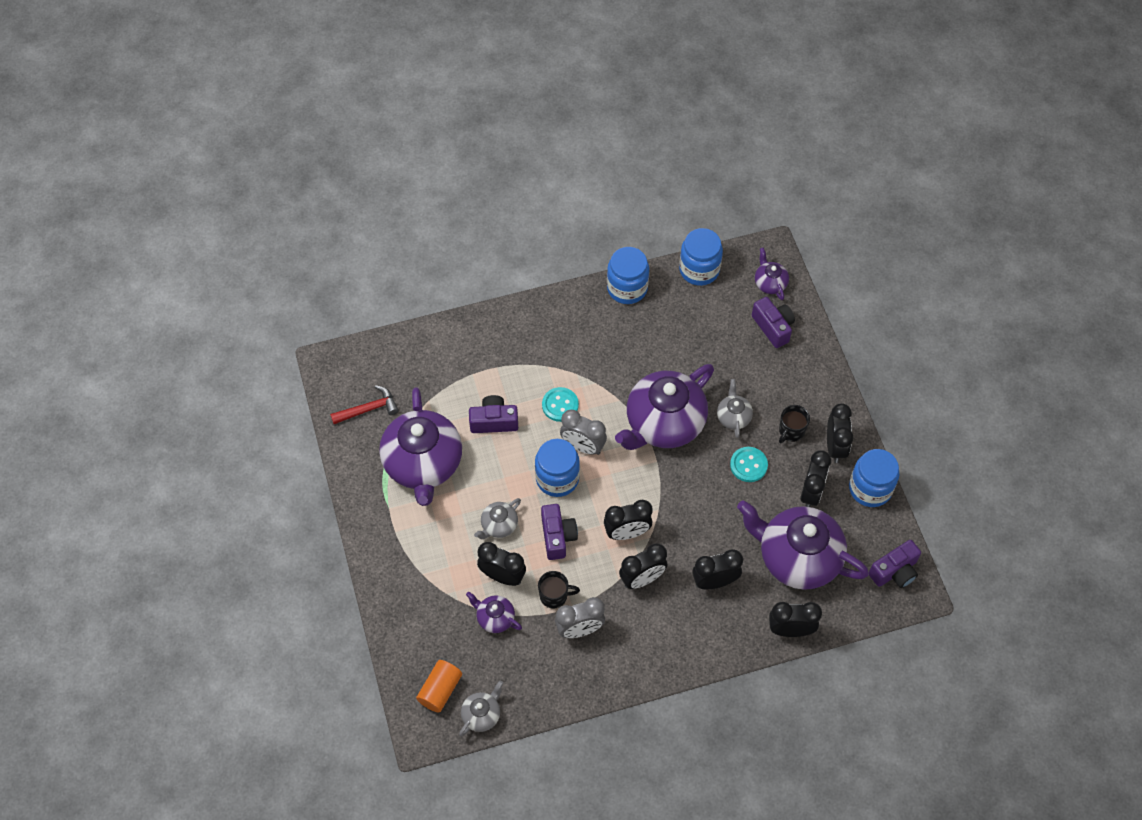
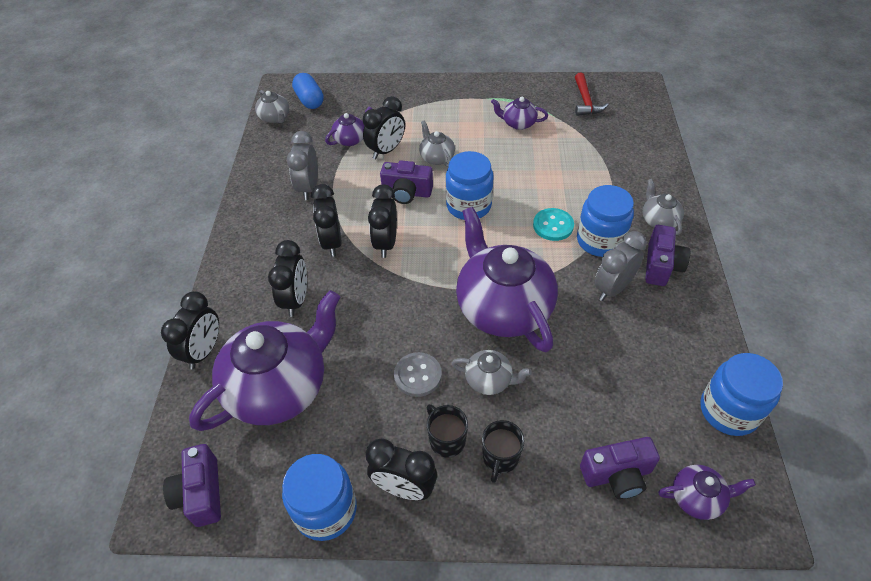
camera: 110 degrees right, 10 degrees down
purple teapot [379,387,462,506] -> purple teapot [491,97,548,130], size x0.44
orange cylinder [416,660,462,712] -> blue capsule [292,73,324,109]
purple camera [469,395,518,433] -> purple camera moved to [645,225,690,286]
black mug [538,571,580,609] -> black mug moved to [482,420,524,483]
grey clock [560,410,607,455] -> grey clock moved to [594,231,647,301]
blue jar [607,247,649,304] -> blue jar moved to [577,185,634,257]
turquoise button [730,447,768,482] -> grey button [394,352,442,397]
black clock [800,450,831,507] -> none
none -> grey teapot [643,179,684,235]

